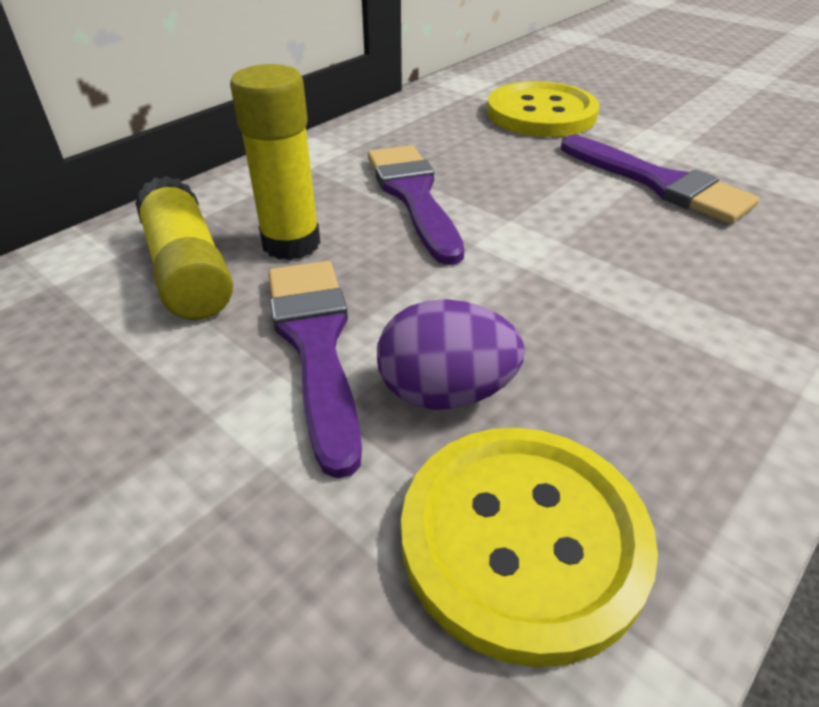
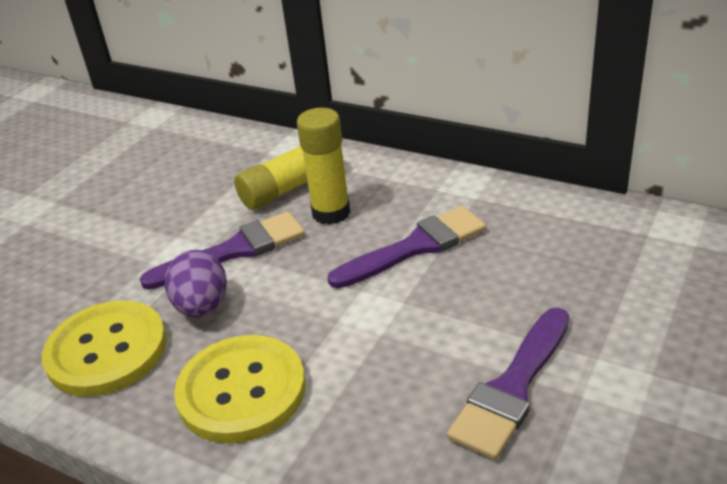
camera: 80 degrees right, 5 degrees down
yellow button [487,81,599,137] -> yellow button moved to [174,335,305,444]

